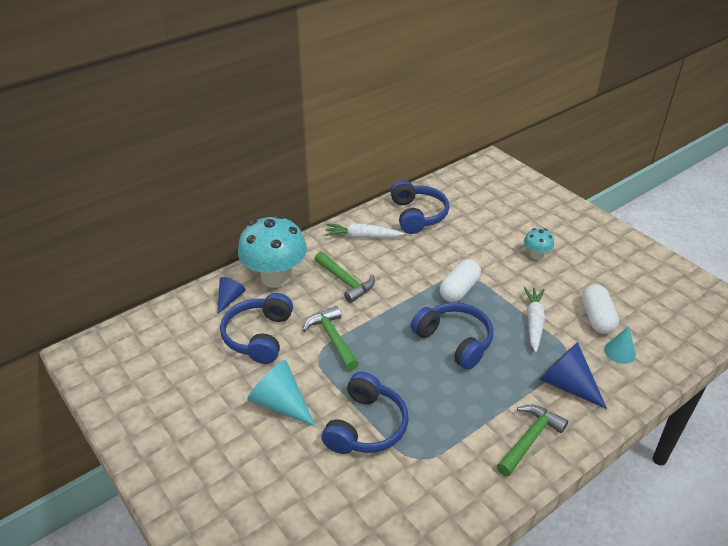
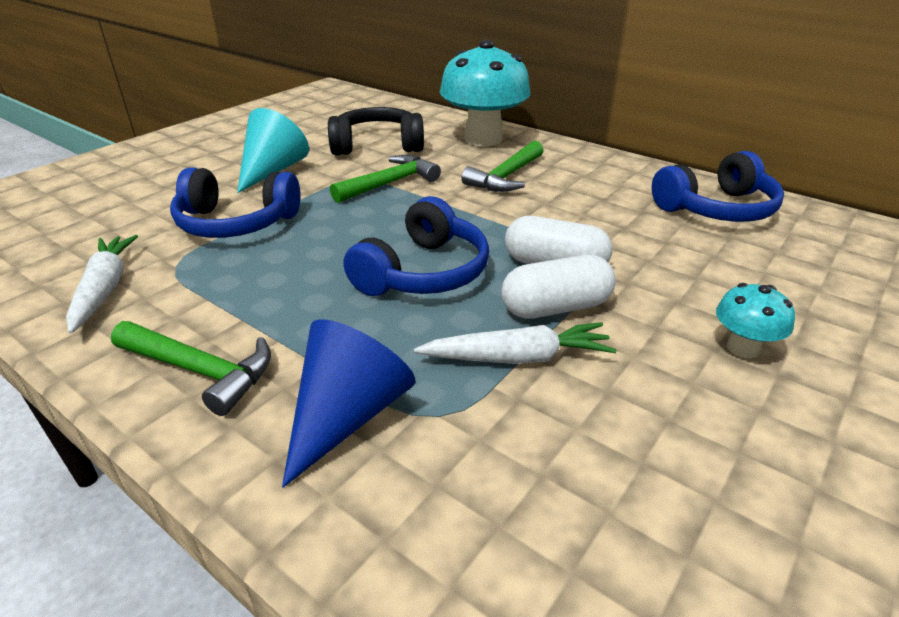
camera: 75 degrees right, 5 degrees down
blue cone [217,277,246,314] -> none
blue headphones [220,293,293,364] -> black headphones [328,107,424,155]
white carrot [325,223,405,238] -> white carrot moved to [66,235,138,334]
white capsule [582,284,619,334] -> white capsule moved to [501,255,616,319]
turquoise cone [604,326,636,364] -> none

